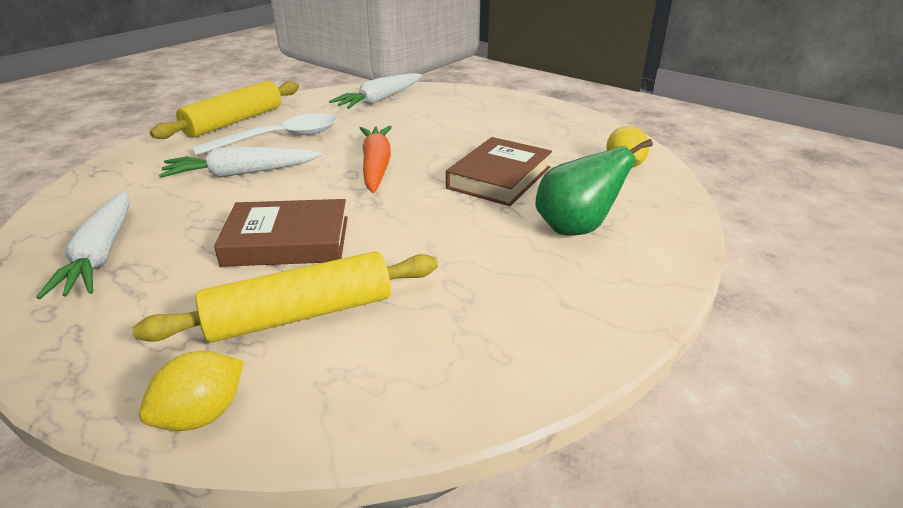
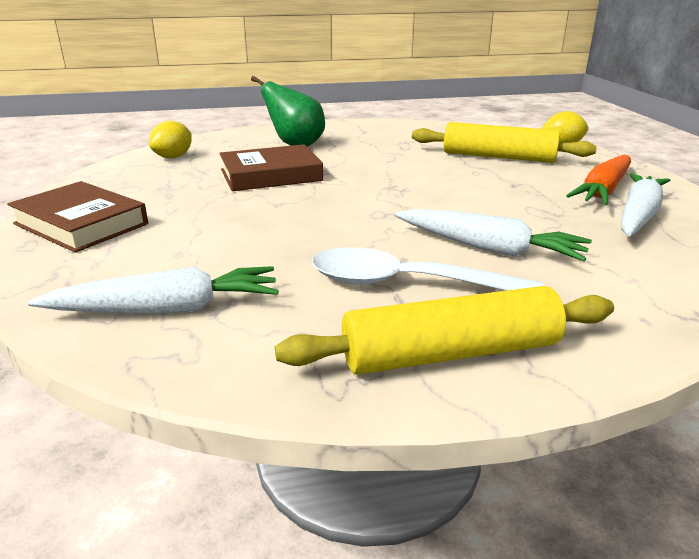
camera: 140 degrees left, 5 degrees down
brown book [214,199,348,267] -> brown book moved to [7,181,148,253]
orange carrot [359,126,392,193] -> orange carrot moved to [566,154,631,205]

